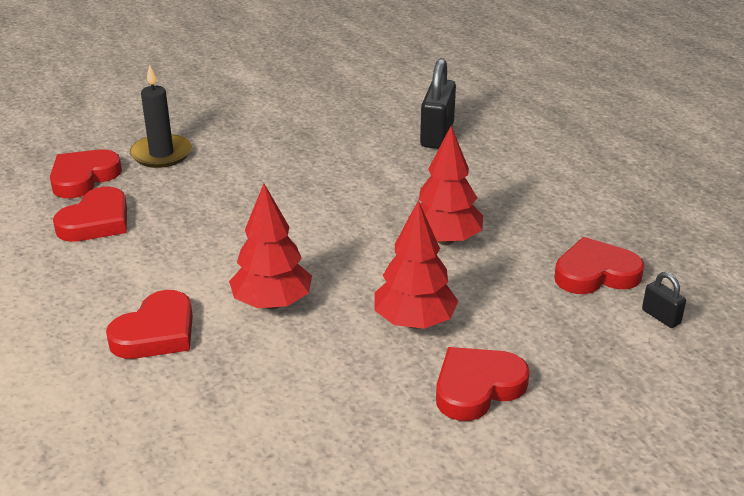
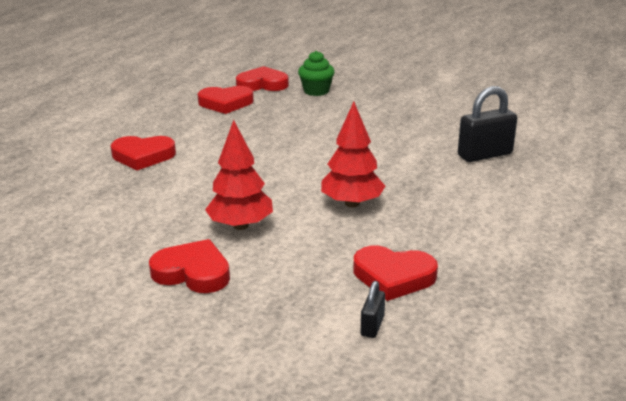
camera: 55 degrees right, 5 degrees down
black candle [130,64,192,168] -> green cupcake [298,51,335,96]
red tree [229,184,312,309] -> none
red heart [554,237,644,294] -> red heart turned 150 degrees clockwise [354,246,438,301]

